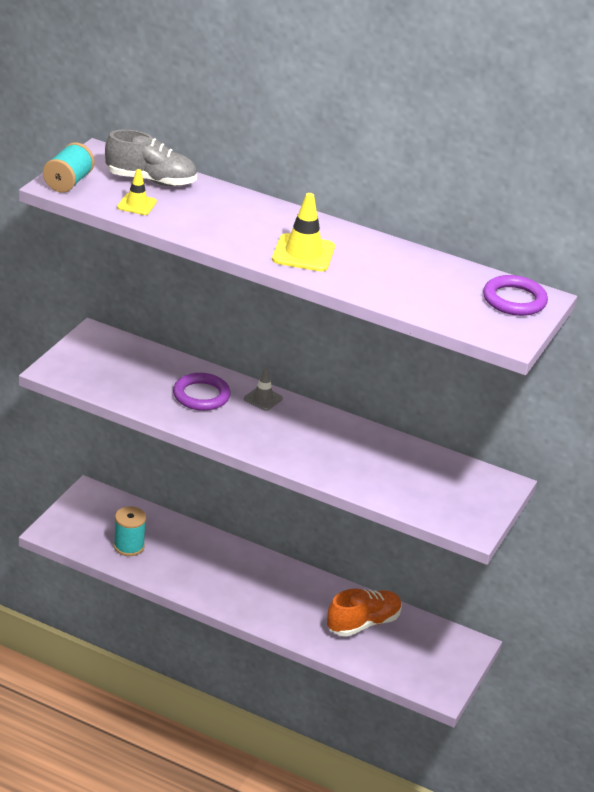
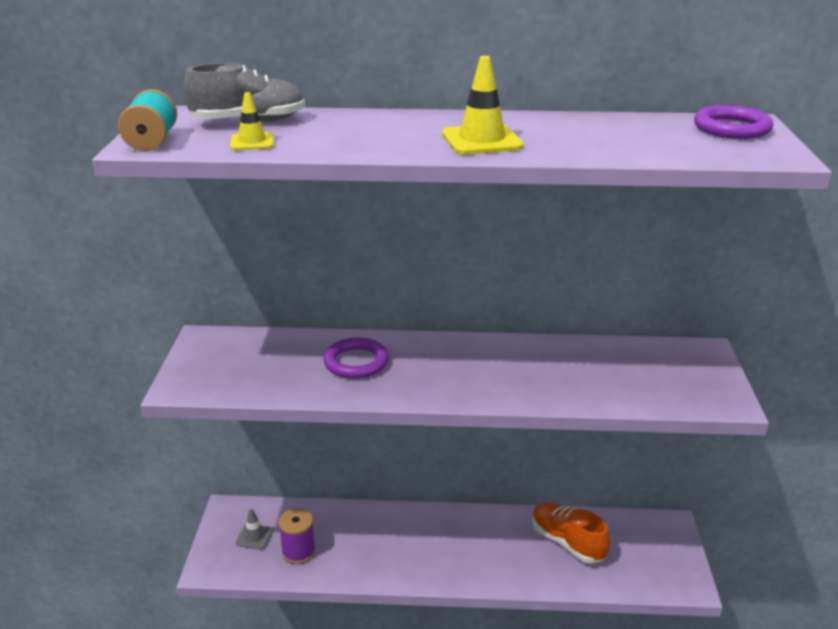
camera: 20 degrees left, 5 degrees down
turquoise spool [114,506,146,556] -> purple spool [278,508,315,564]
grey traffic cone [244,368,283,411] -> grey traffic cone moved to [236,508,273,550]
orange shoe [327,589,402,636] -> orange shoe turned 75 degrees counterclockwise [532,502,610,564]

